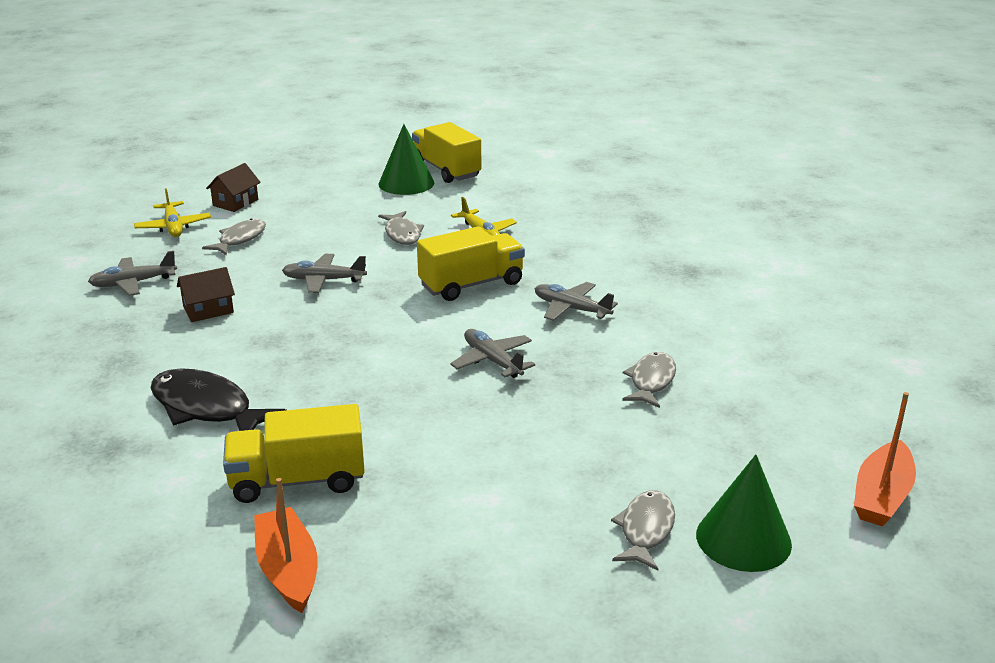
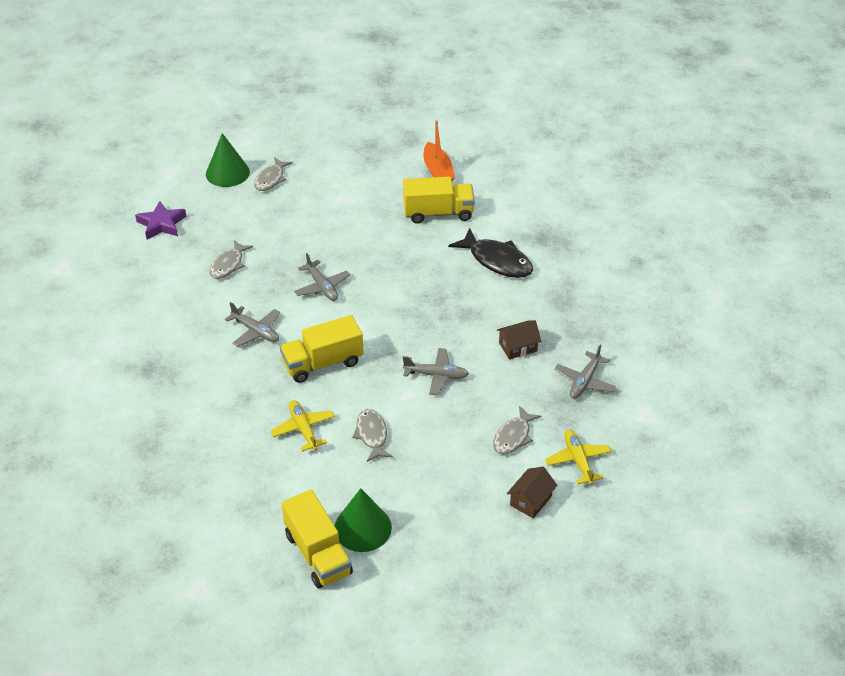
camera: 175 degrees left, 15 degrees up
grey plane [88,251,177,296] -> grey plane turned 135 degrees clockwise [554,345,616,399]
orange boat [854,392,916,526] -> none
none -> purple star [135,201,186,240]

